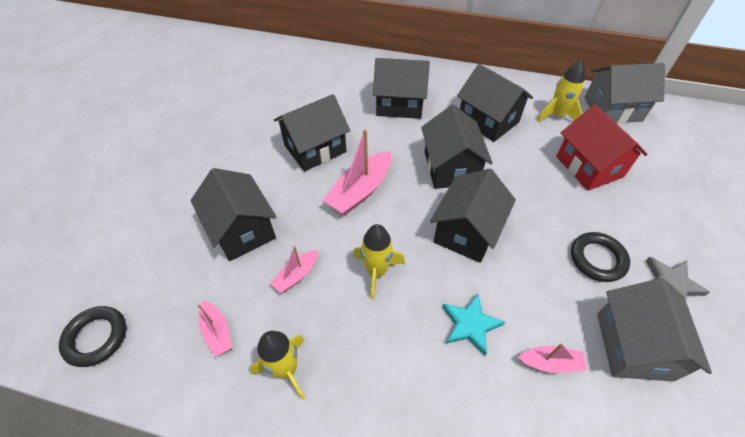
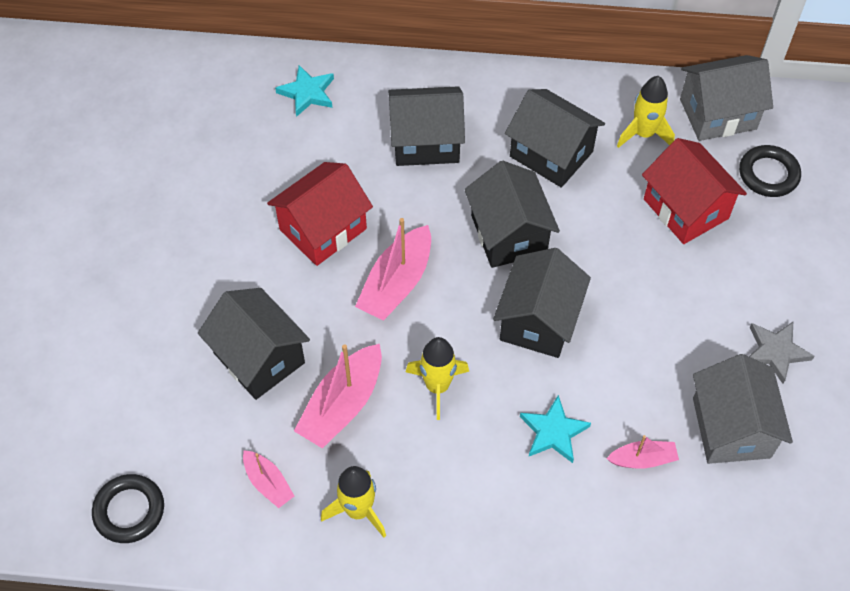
camera: 10 degrees left, 5 degrees up
pink boat [270,246,318,293] -> pink boat [294,344,382,449], size x1.80
black house [274,94,350,172] -> red house [267,162,373,266]
black ring [571,232,630,282] -> black ring moved to [739,145,801,197]
none -> turquoise star [275,65,334,117]

